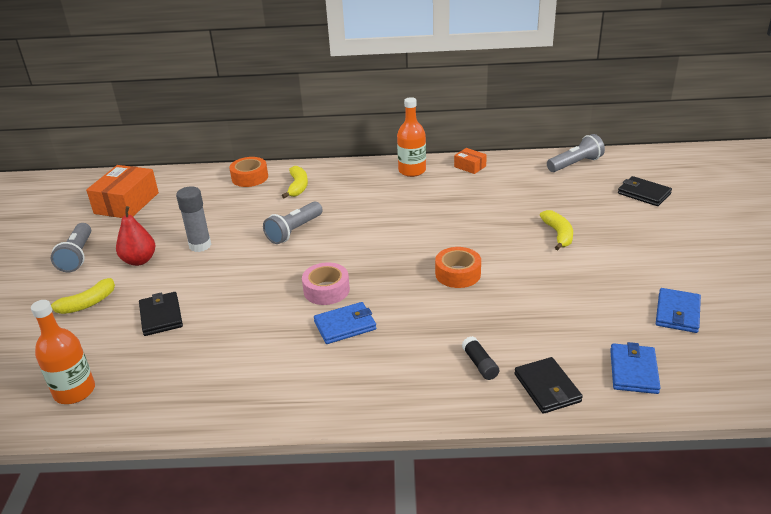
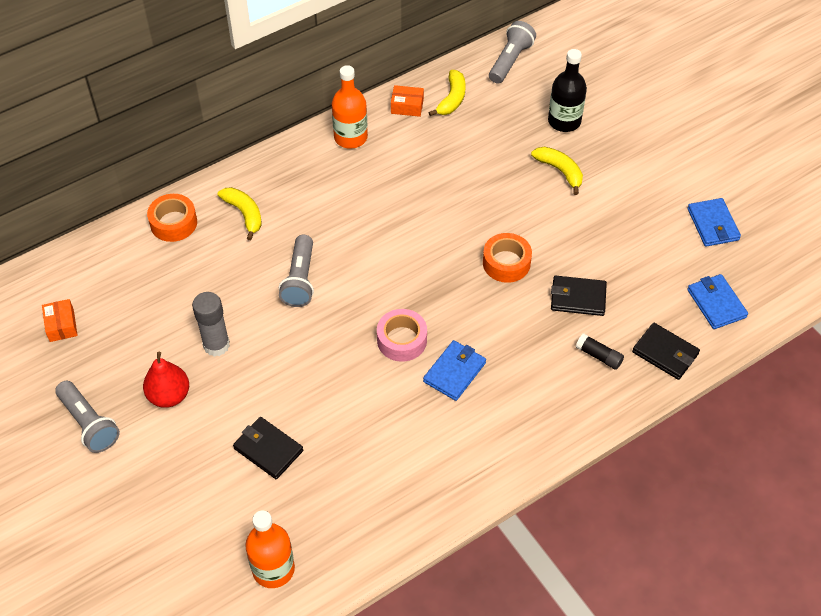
camera: 35 degrees left, 20 degrees up
yellow banana [51,278,115,314] -> yellow banana moved to [428,70,466,116]
orange box [86,165,159,218] -> orange box [42,299,78,342], size x0.50
black wallet [618,176,672,206] -> black wallet moved to [551,276,607,316]
none -> black bottle [548,49,587,132]

